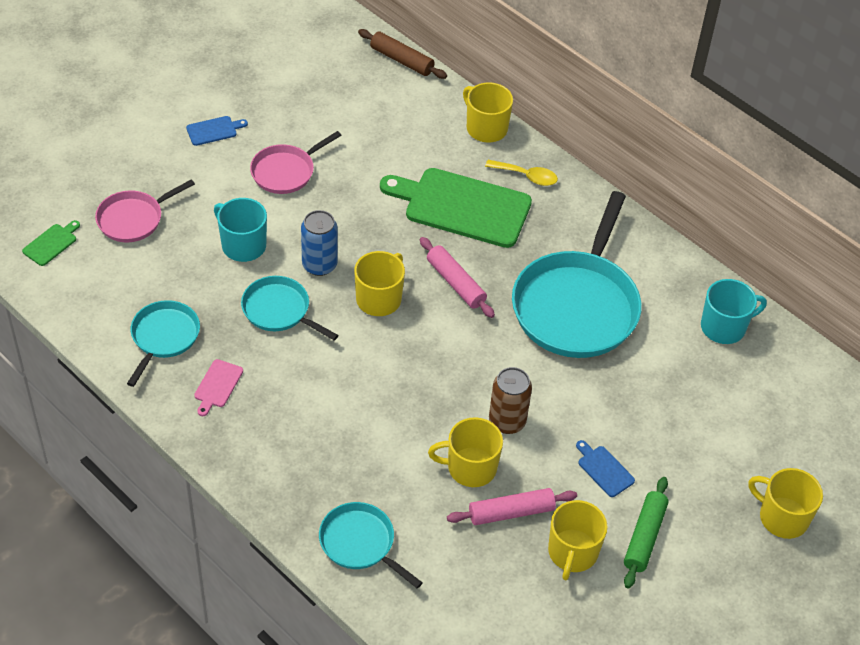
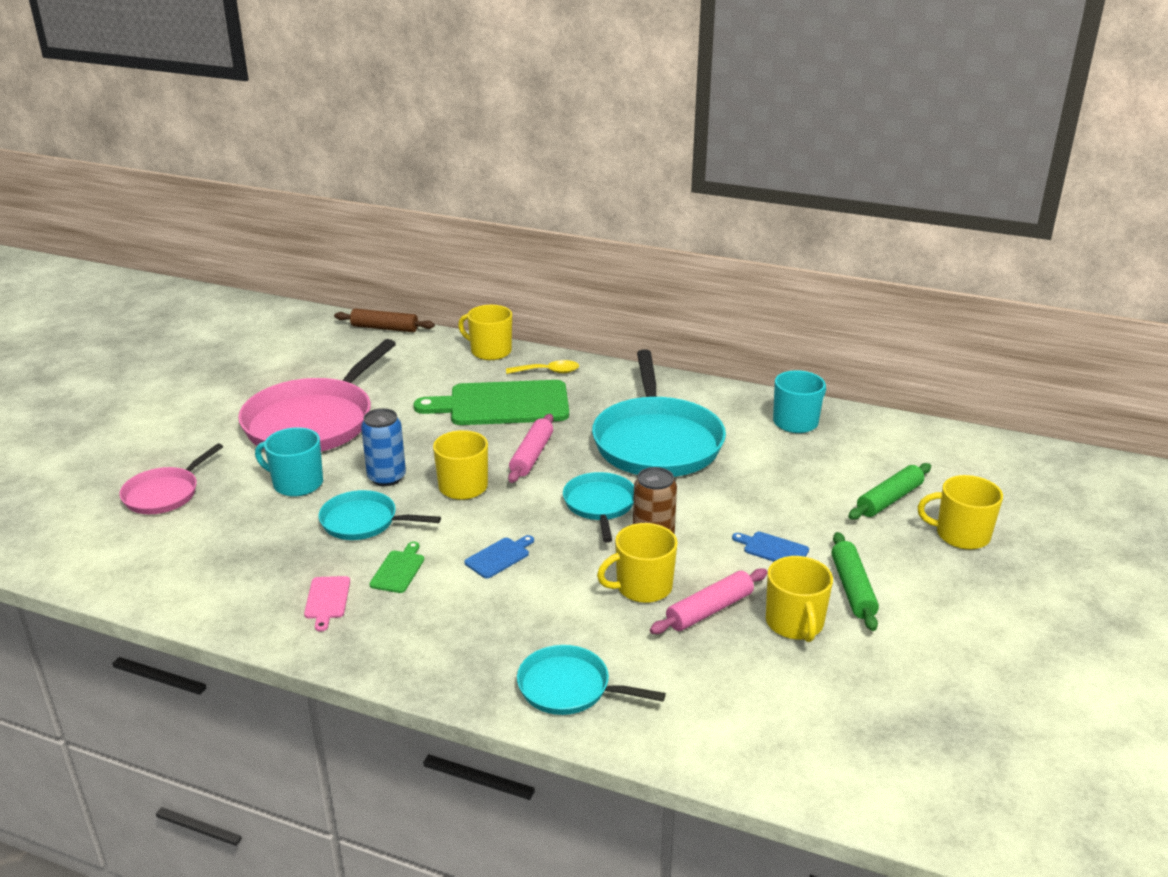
camera: 20 degrees left, 20 degrees down
green cutting board [22,220,80,266] -> green cutting board moved to [369,542,424,593]
turquoise pan [127,300,200,387] -> turquoise pan moved to [563,472,634,543]
blue cutting board [186,116,248,146] -> blue cutting board moved to [464,535,534,579]
pink pan [250,131,341,194] -> pink pan [238,339,396,452], size x1.93
pink rolling pin [420,237,495,318] -> pink rolling pin turned 75 degrees clockwise [508,414,553,483]
none -> green rolling pin [848,463,931,520]

